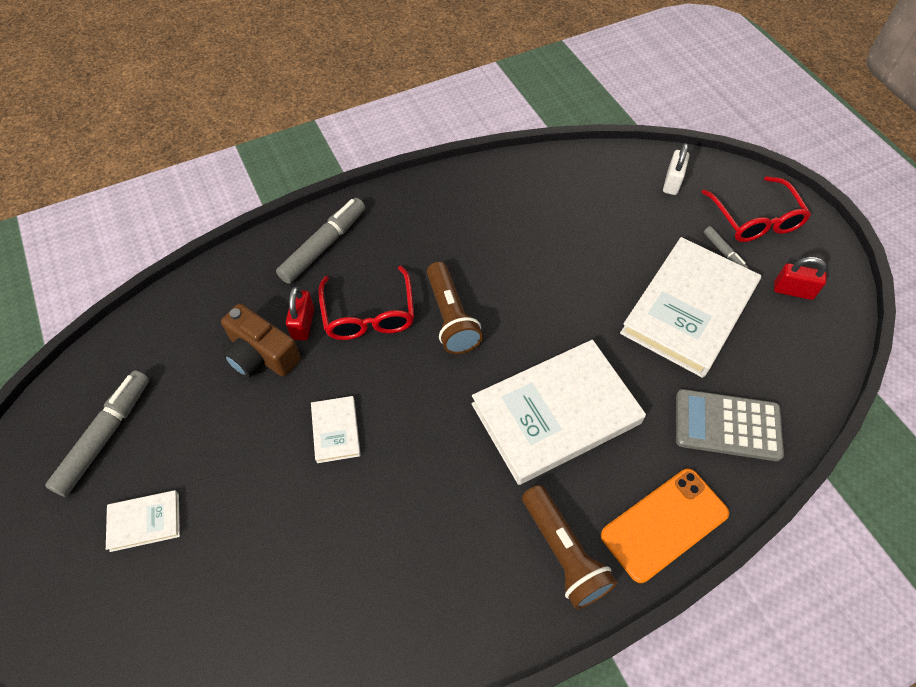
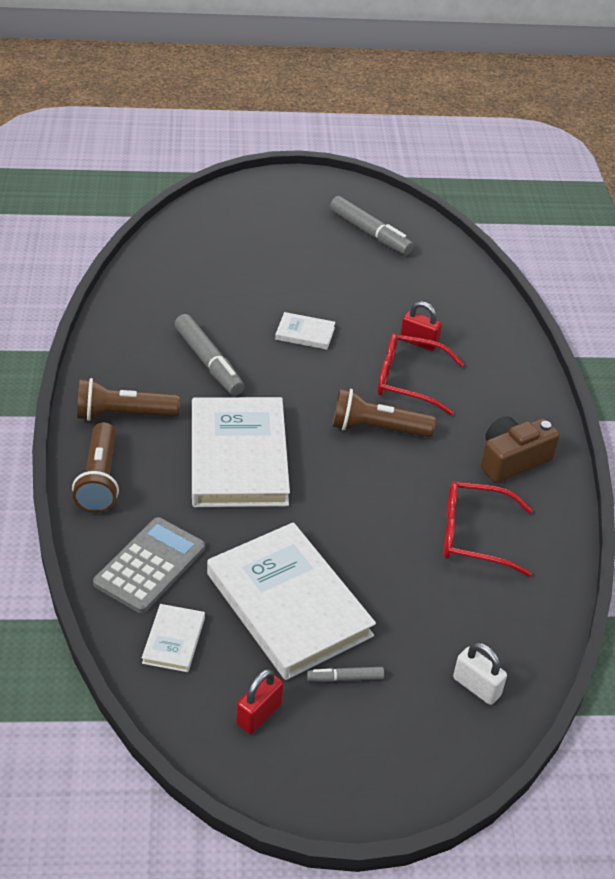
camera: 110 degrees right, 15 degrees down
white book [106,490,180,552] -> white book moved to [142,604,205,672]
brown camera [221,303,301,378] -> brown camera moved to [481,416,560,483]
grey marker [276,198,365,284] -> grey marker moved to [175,314,244,395]
orange phone [601,469,729,583] -> brown flashlight [72,422,119,513]
red glasses [702,176,811,242] -> red glasses moved to [443,481,533,577]

